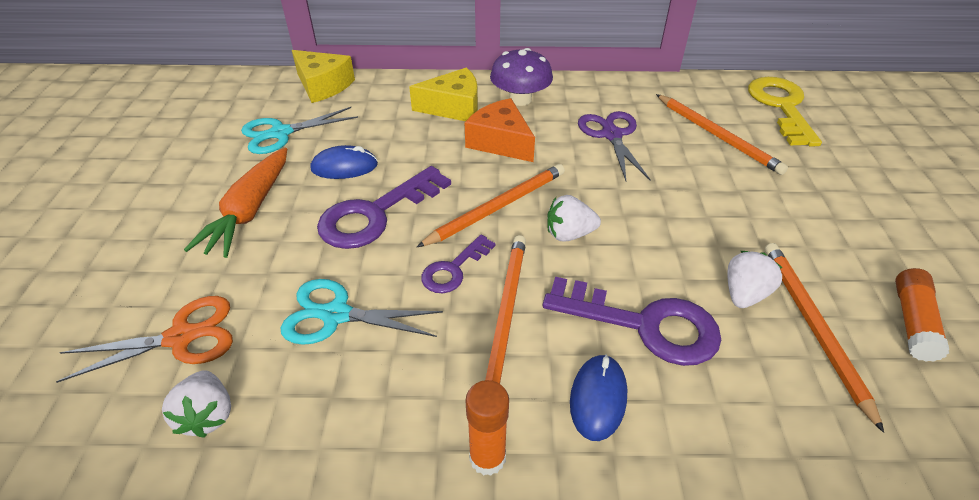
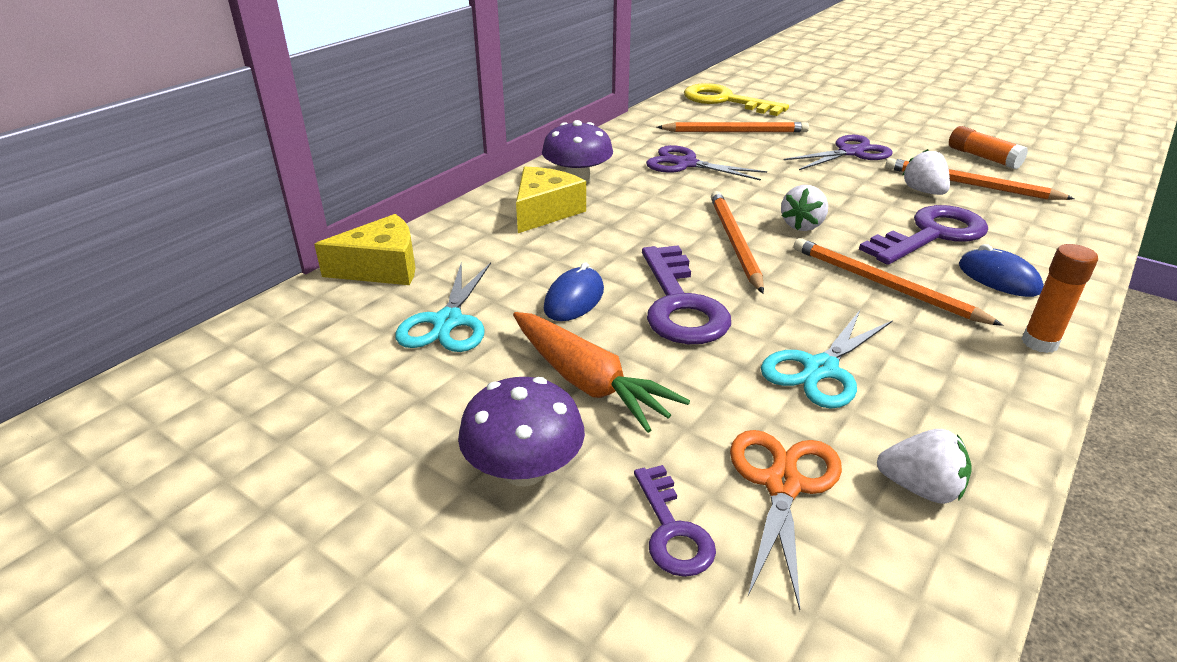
camera: 55 degrees left, 10 degrees down
purple key [421,235,496,293] -> purple key moved to [634,465,716,577]
orange cheese [465,98,535,162] -> none
none -> purple mushroom [458,377,585,486]
none -> purple scissors [784,135,893,170]

